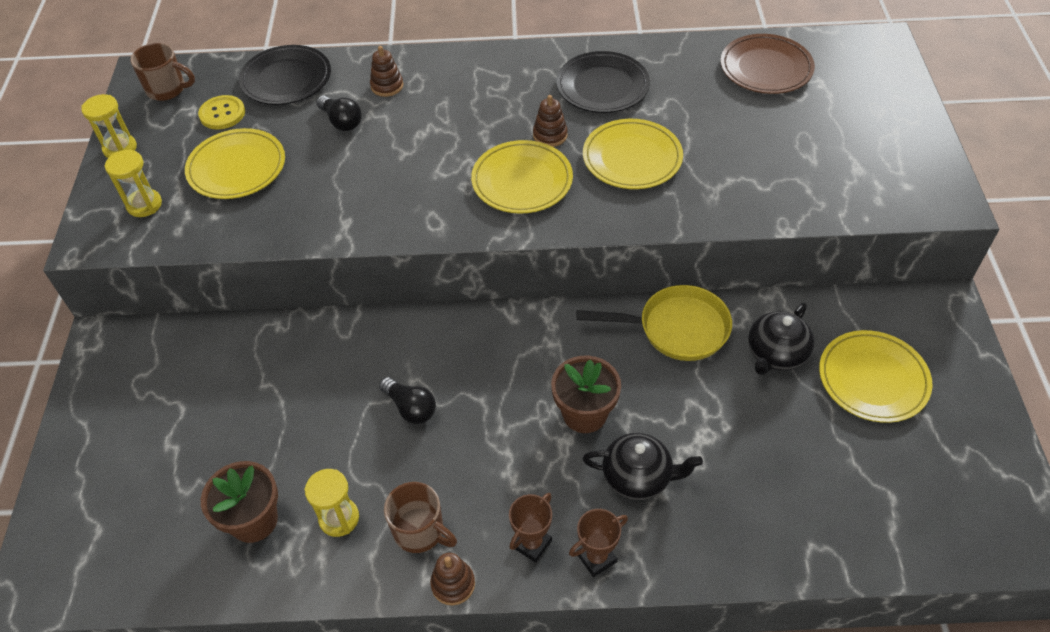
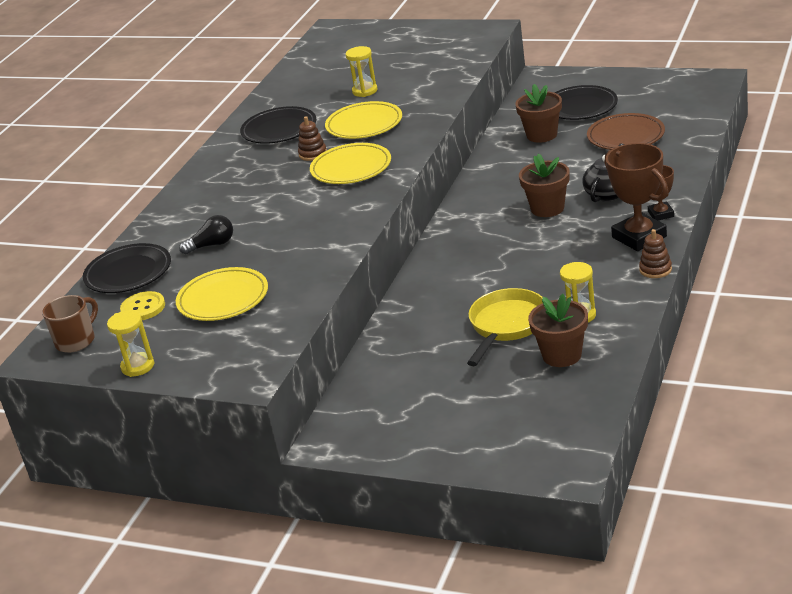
camera: 65 degrees left, 20 degrees down
yellow hourglass [104,149,162,217] -> yellow hourglass moved to [346,46,378,97]
brown stacking toy [370,46,403,97] -> none
black light bulb [379,377,436,424] -> none
brown mug [384,482,457,553] -> none
brown trophy [509,493,552,563] -> brown trophy [604,143,668,251], size x1.86
yellow pan [576,285,732,361] -> yellow pan moved to [467,288,543,366]
brown plate [721,34,815,94] -> brown plate moved to [587,113,665,150]
black teapot [748,303,814,375] -> brown flower pot [516,84,562,143]
yellow plate [819,330,933,423] -> black plate [554,85,618,120]

